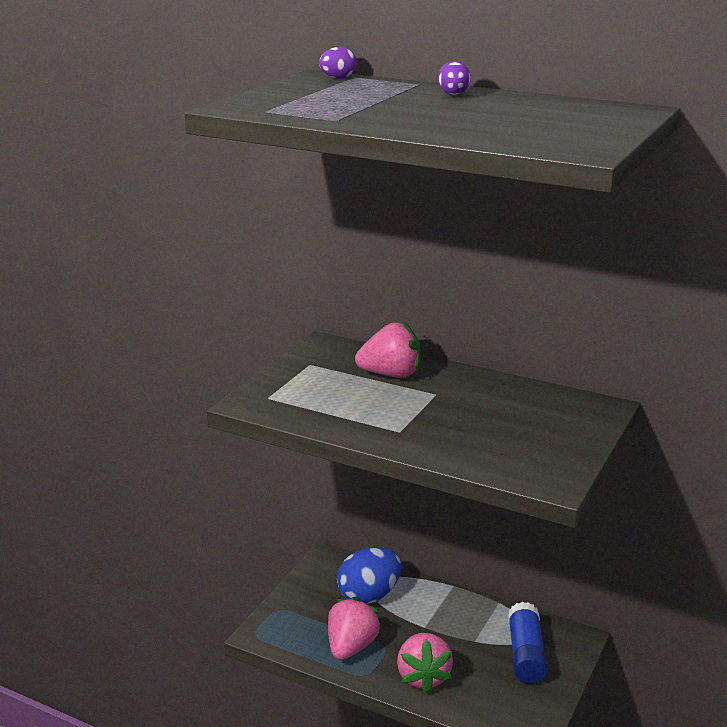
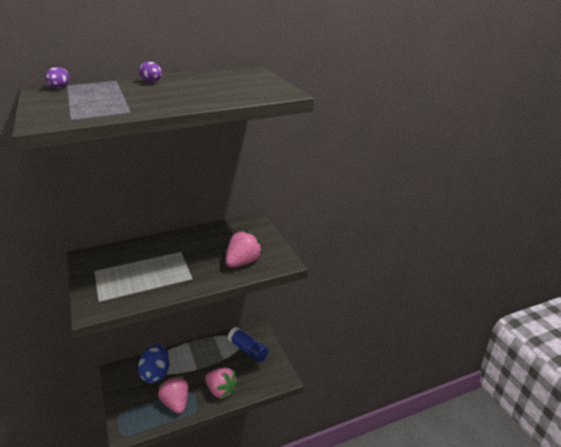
camera: 50 degrees left, 5 degrees up
pink strawberry [355,322,421,378] -> pink strawberry moved to [225,230,263,267]

